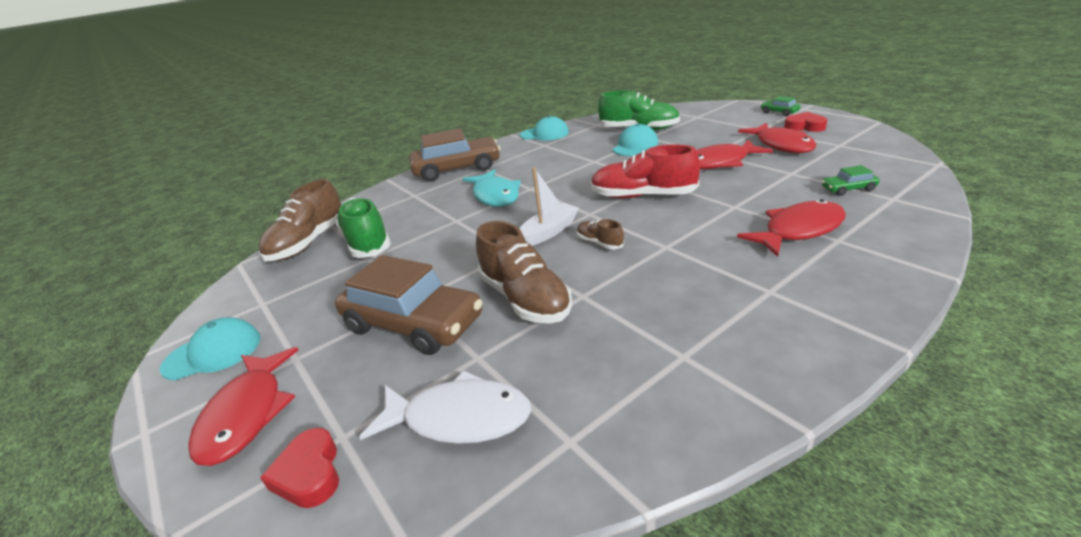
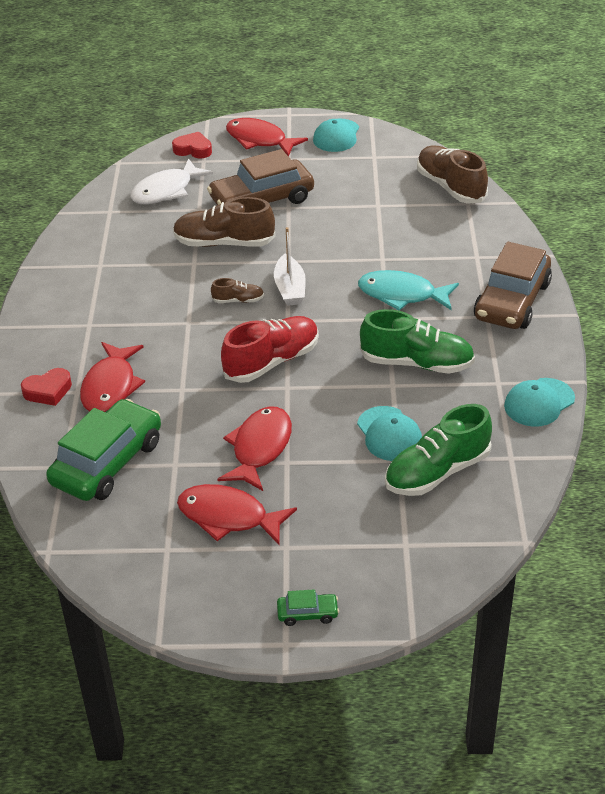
camera: 125 degrees right, 10 degrees up
green shoe [336,198,391,258] -> green shoe moved to [360,309,475,373]
red heart [784,112,827,132] -> red heart moved to [21,368,72,406]
green car [821,165,879,196] -> green car [46,399,161,501], size x2.36

